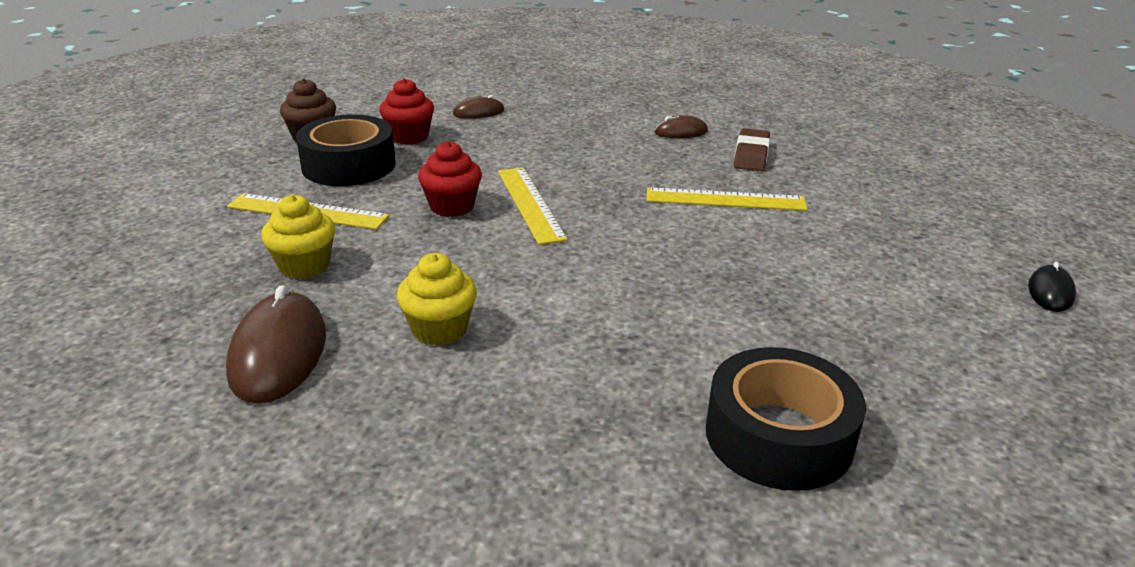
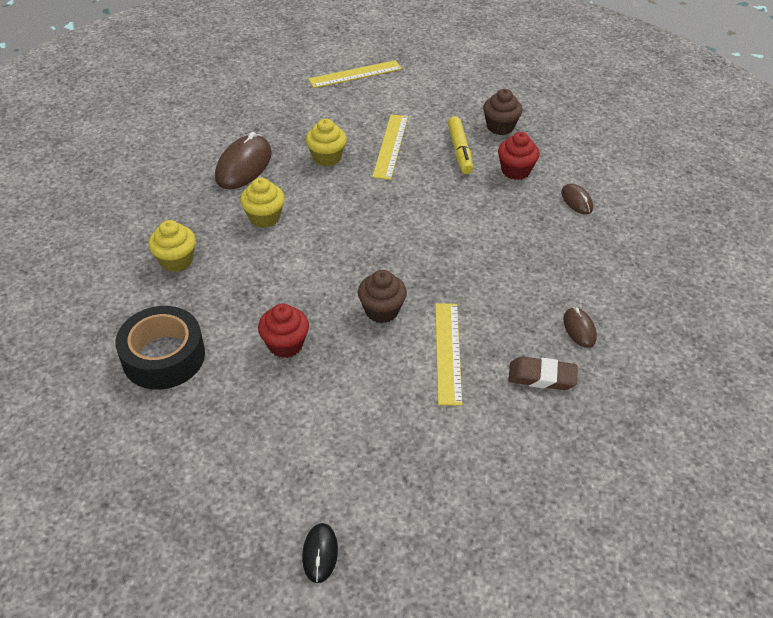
camera: 85 degrees right, 15 degrees up
brown mouse [226,285,326,404] -> brown mouse turned 60 degrees counterclockwise [215,132,272,189]
black tape [296,114,396,186] -> yellow marker [448,116,473,174]
red cupcake [418,141,482,217] -> red cupcake moved to [258,304,309,358]
yellow ruler [498,167,568,245] -> yellow ruler moved to [308,60,402,88]
black mouse [1028,262,1076,312] -> black mouse turned 75 degrees clockwise [302,523,338,583]
none -> yellow cupcake [149,220,196,272]
none -> brown cupcake [358,270,407,323]

